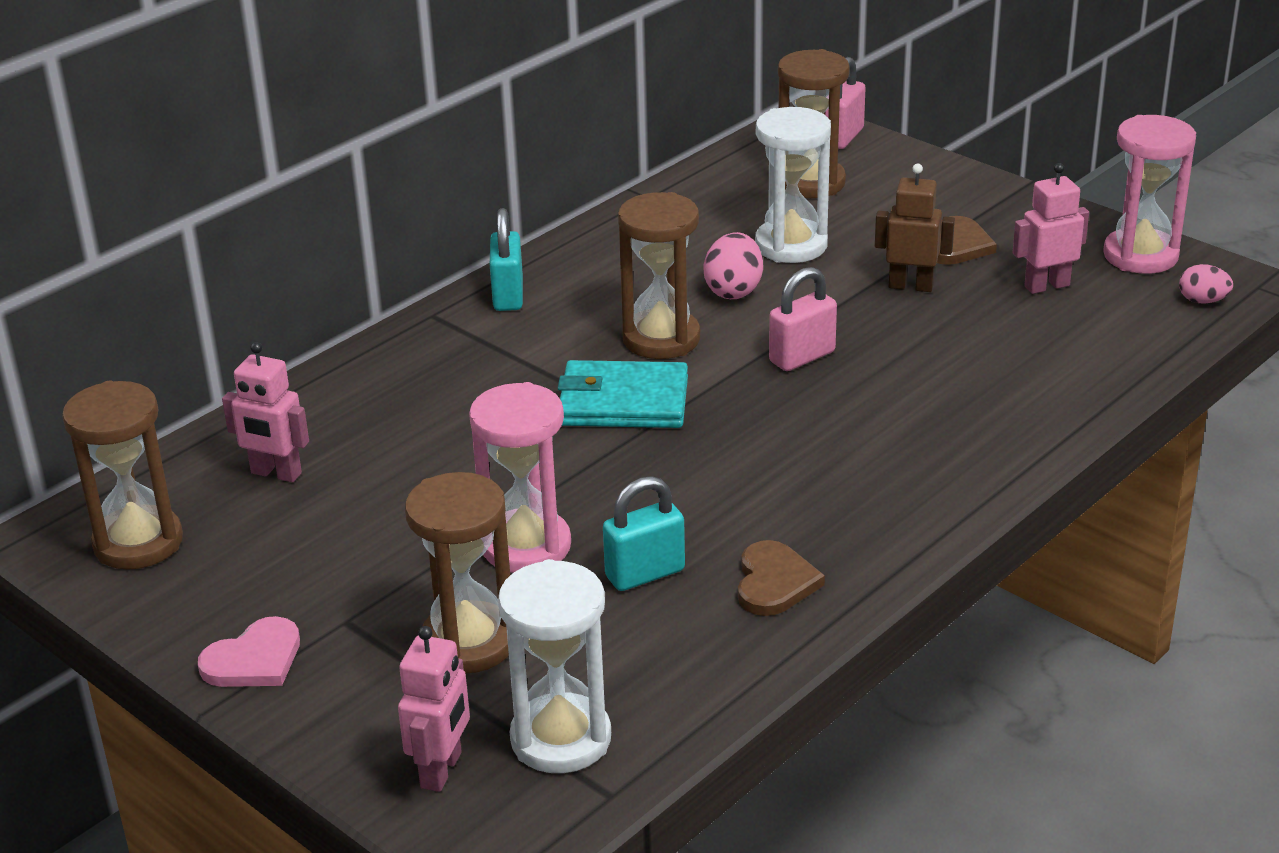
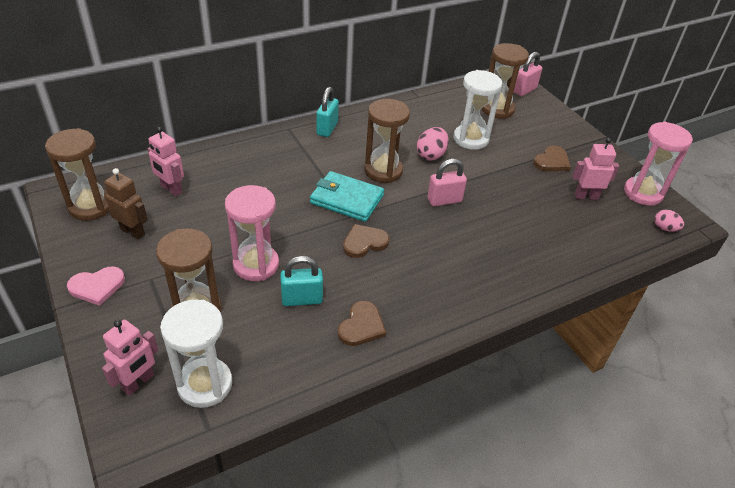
camera: 15 degrees right, 10 degrees up
brown robot [875,164,955,292] -> brown robot moved to [104,168,148,239]
none -> brown heart [343,224,390,258]

